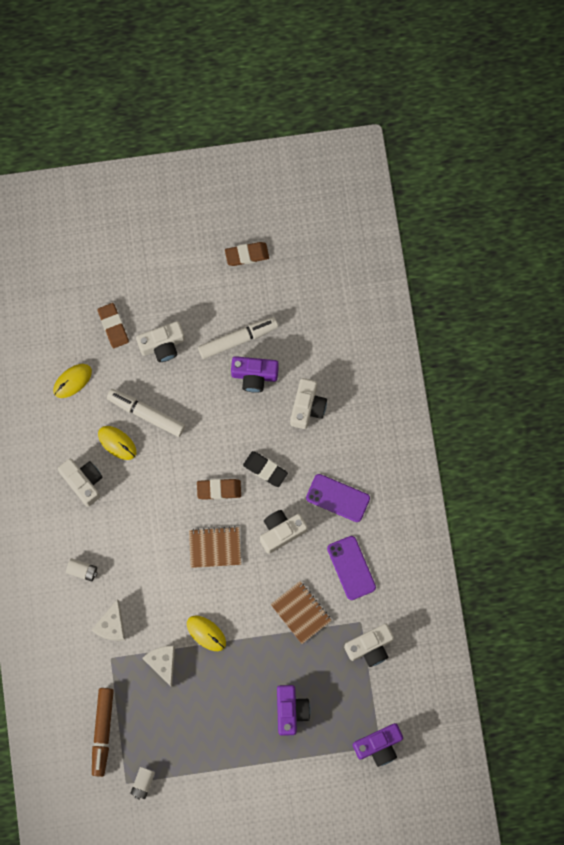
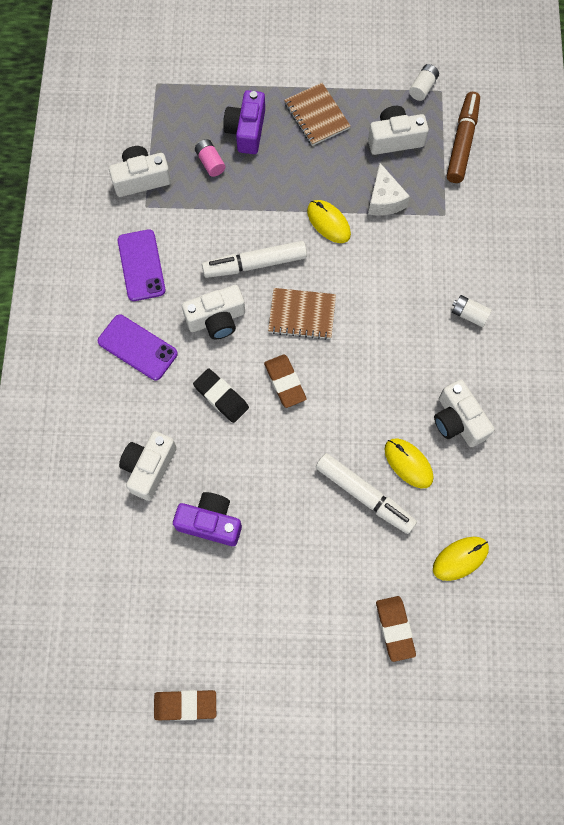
camera: 170 degrees left, 5 degrees down
white cheese [92,599,125,641] -> none
white camera [136,321,185,362] -> white camera moved to [368,106,429,155]
brown eraser [197,479,241,500] -> brown eraser turned 60 degrees clockwise [264,354,307,408]
white marker [198,317,278,359] -> white marker moved to [202,241,307,278]
brown notebook [271,581,332,644] -> brown notebook moved to [284,83,351,146]
purple camera [353,723,403,767] -> none
none -> pink battery [195,139,226,177]

